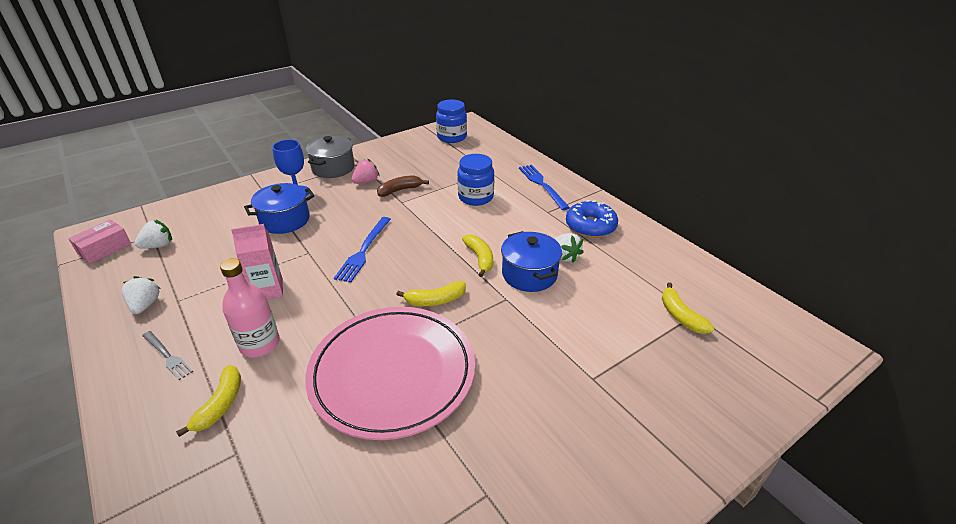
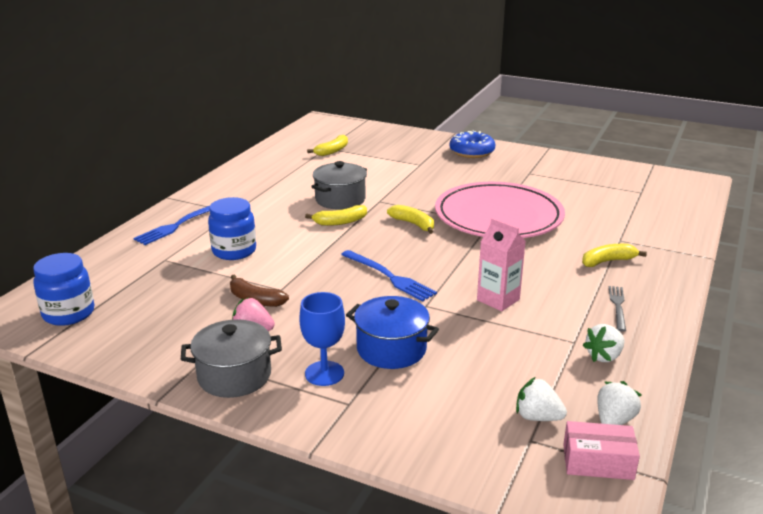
camera: 120 degrees left, 10 degrees down
pink bottle [220,258,280,357] -> none
blue fork [334,217,391,283] -> blue fork turned 60 degrees clockwise [341,250,437,301]
yellow banana [462,234,493,277] -> yellow banana turned 150 degrees counterclockwise [305,205,367,226]
blue pot [501,231,562,292] -> grey pot [311,161,367,209]
white strawberry [555,233,584,263] -> white strawberry moved to [597,381,641,425]
blue donut [566,200,618,238] -> blue donut moved to [449,131,495,158]

